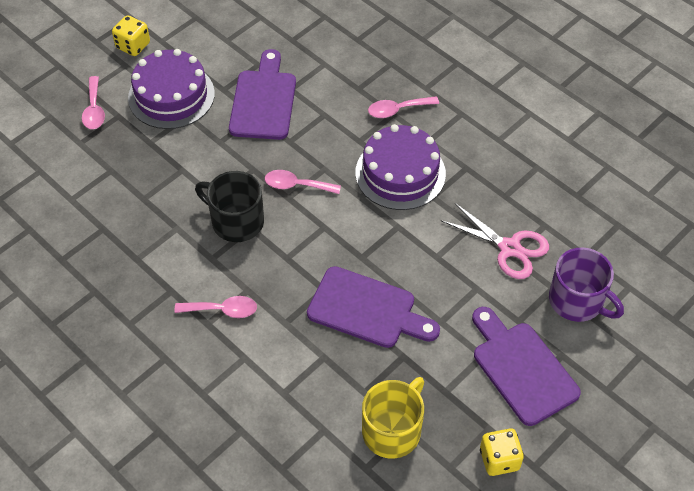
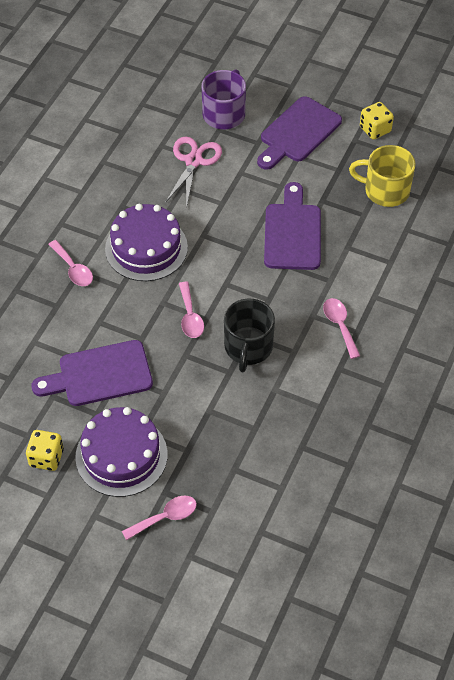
camera: 110 degrees left, 0 degrees up
yellow dice [112,15,150,56] -> yellow dice moved to [26,430,64,471]

